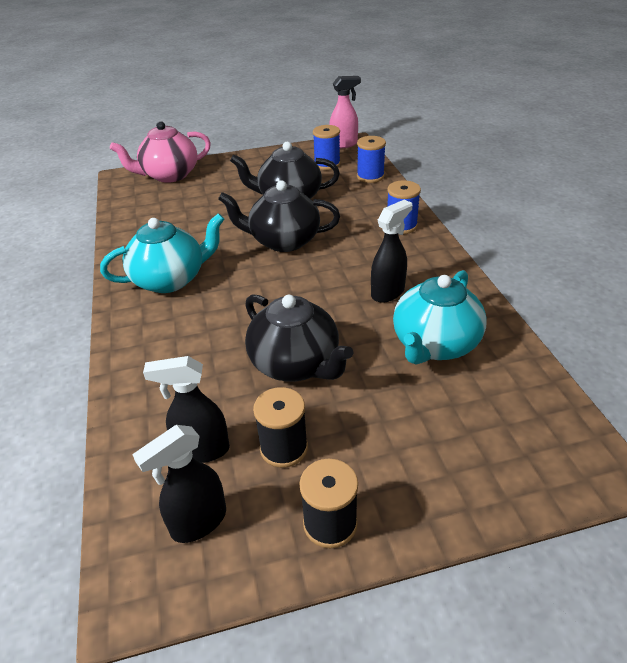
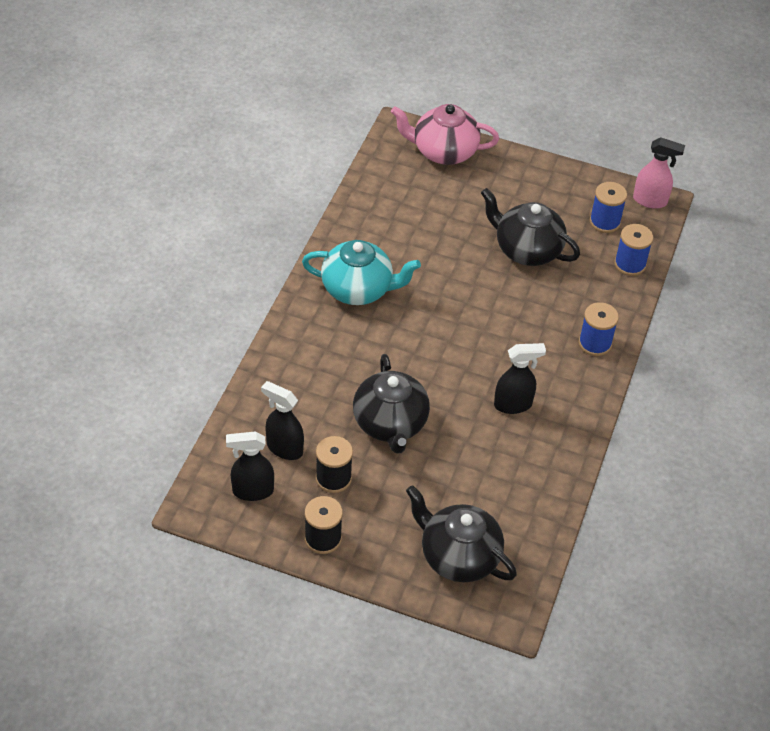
camera: 30 degrees right, 10 degrees up
black teapot [218,180,340,252] -> black teapot moved to [406,485,517,582]
turquoise teapot [393,270,486,365] -> none

